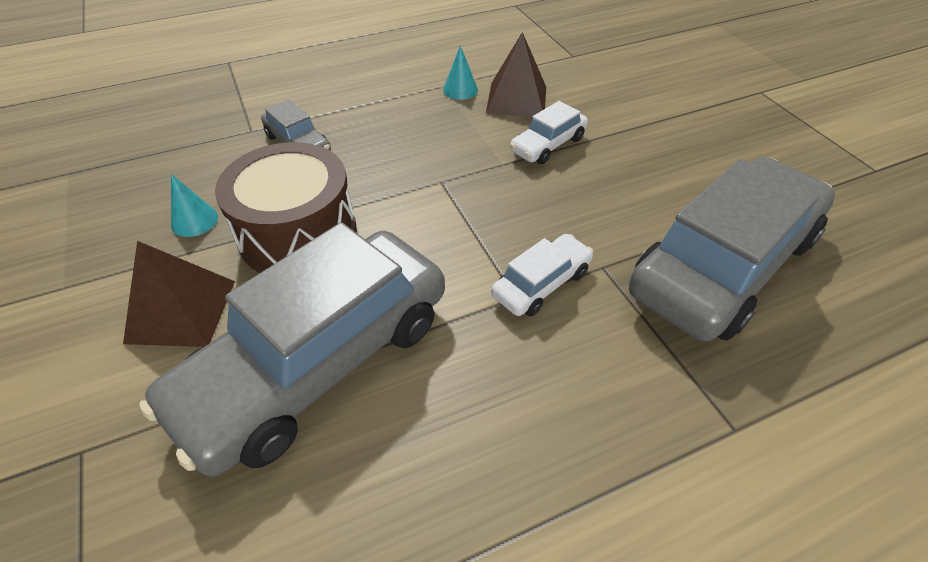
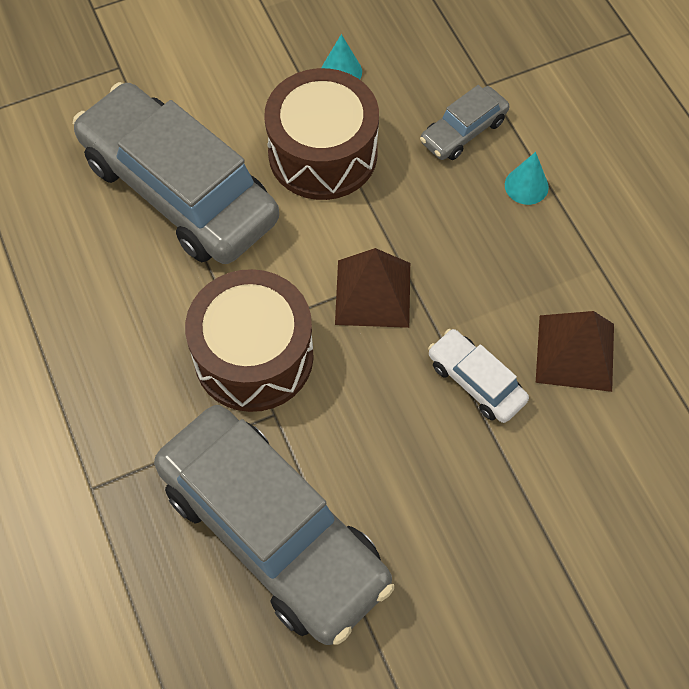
camera: 90 degrees right, 15 degrees up
brown pyramid [123,241,235,347] -> brown pyramid moved to [335,248,410,328]
turquoise cone [443,45,478,100] -> turquoise cone moved to [505,152,549,205]
white car [491,234,594,316] -> brown drum [185,269,314,412]

